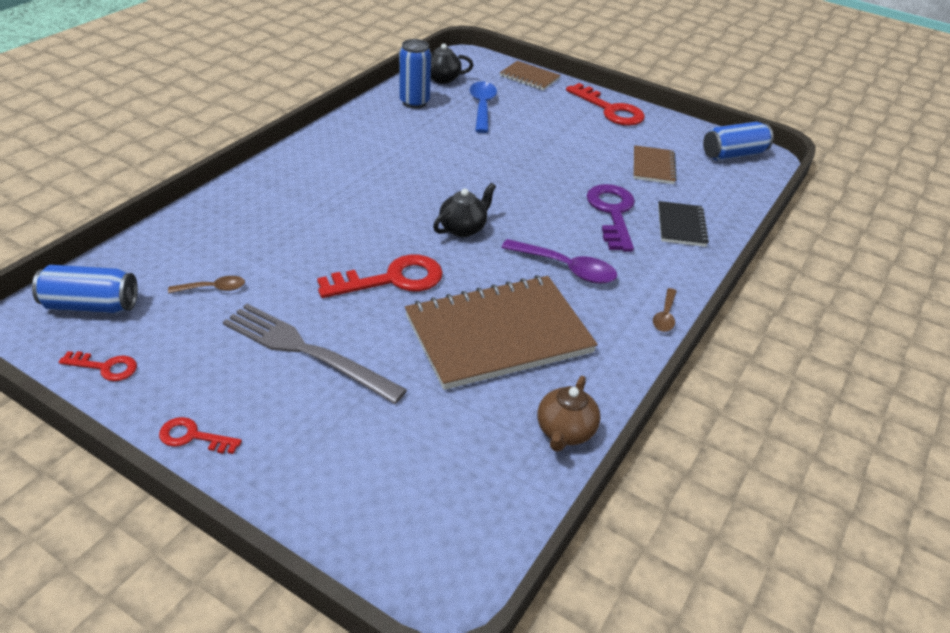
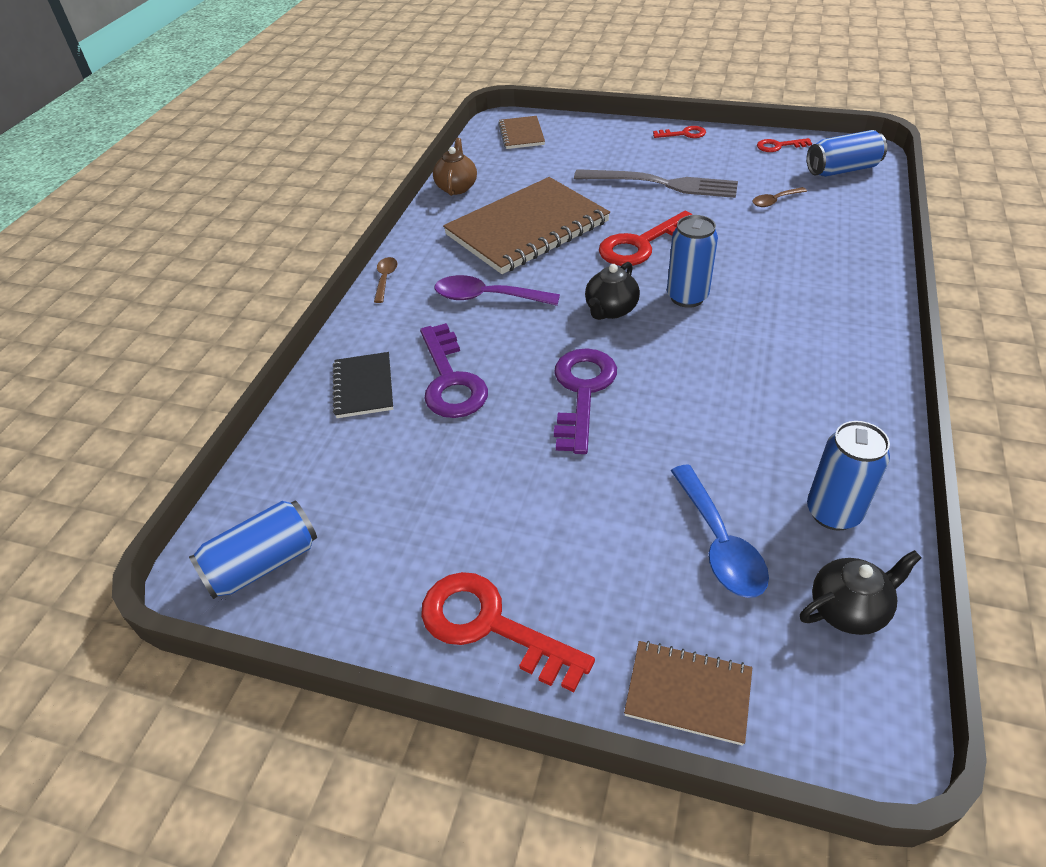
camera: 170 degrees right, 5 degrees up
brown notebook [633,145,677,184] -> brown notebook moved to [498,116,545,149]
none -> purple key [554,348,617,454]
none -> blue can [667,215,718,308]

